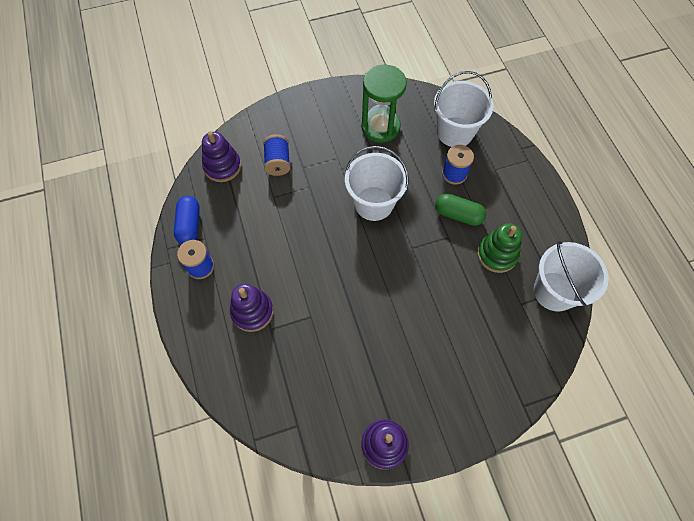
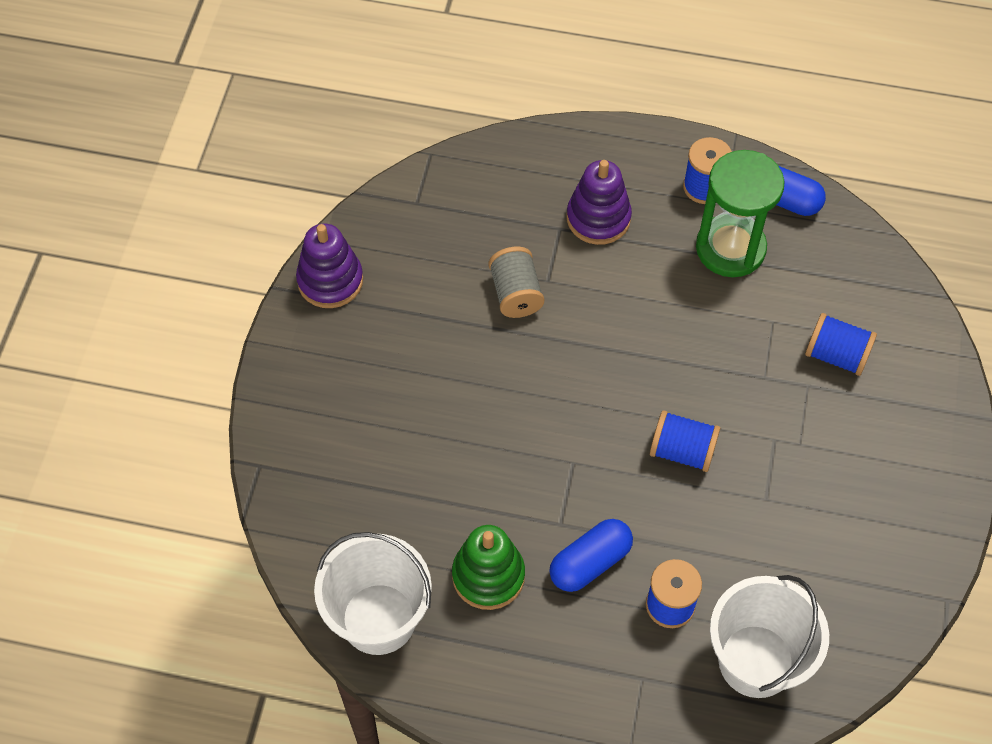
camera: 120 degrees right, 5 degrees down
purple stacking toy [202,131,241,182] -> none
white bucket [345,146,409,221] -> blue spool [650,410,721,472]
green hourglass [361,64,407,143] -> green hourglass moved to [696,150,785,277]
green capsule [435,193,486,226] -> blue capsule [549,519,633,592]
none -> grey spool [489,246,544,318]

